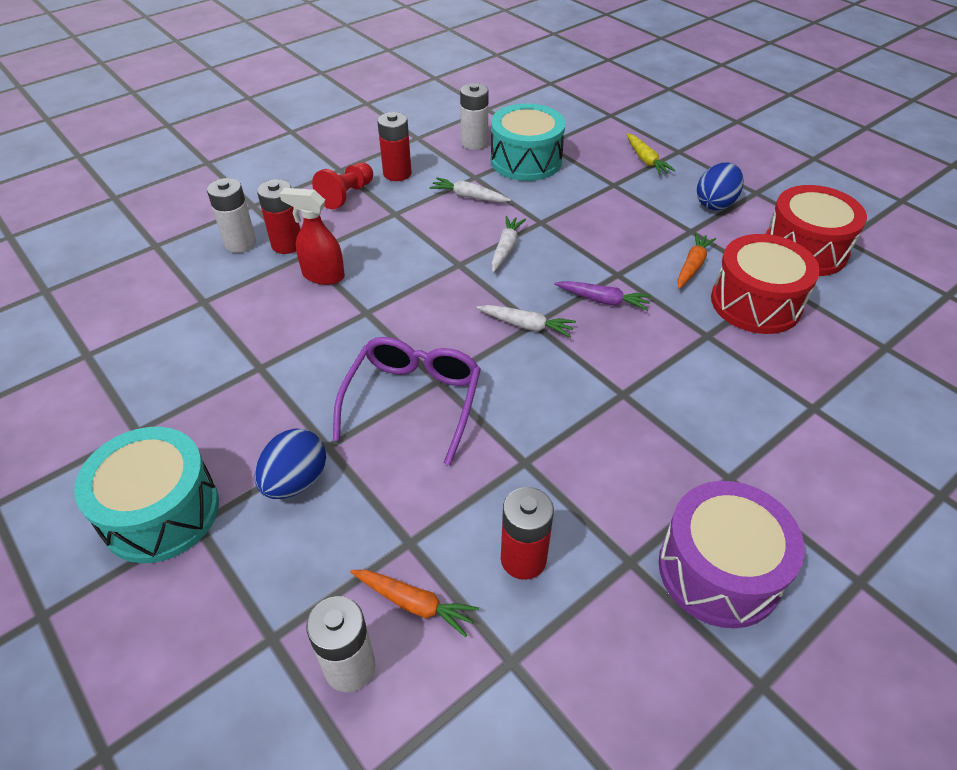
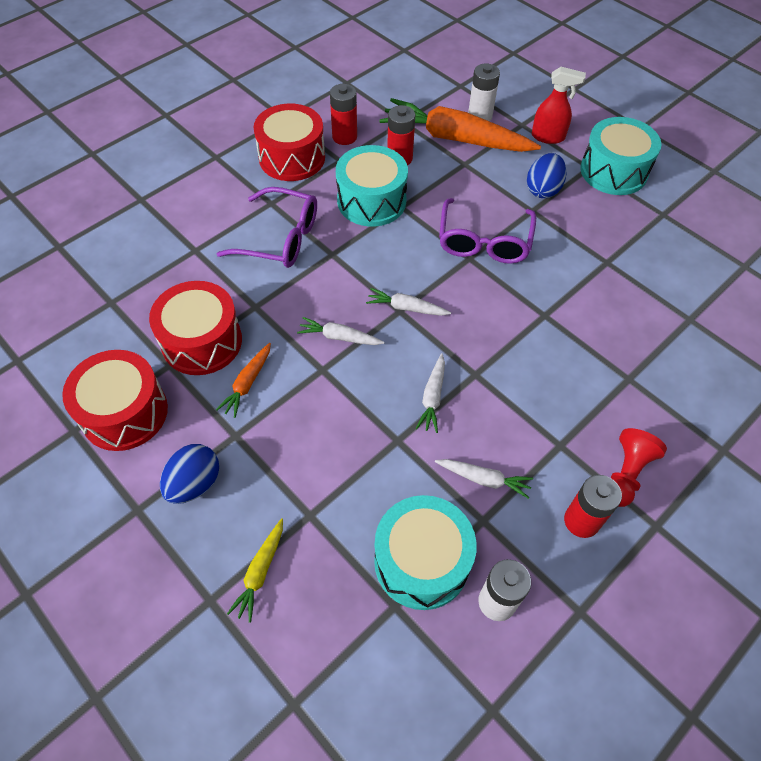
camera: 175 degrees right, 10 degrees up
white battery [207,178,256,253] -> none
red battery [257,179,300,254] -> red battery moved to [330,84,357,145]
red spray bottle [280,188,345,285] -> red spray bottle moved to [532,67,586,144]
orange carrot [350,570,479,637] -> orange carrot [379,98,541,152], size x2.25
purple carrot [554,281,652,311] -> white carrot [297,317,384,345]
yellow carrot [626,133,676,175] -> yellow carrot turned 135 degrees counterclockwise [227,518,283,623]
purple drum [659,481,805,628] -> red drum [253,104,325,181]
none -> purple glasses [217,187,317,268]
none -> turquoise drum [336,145,408,226]

